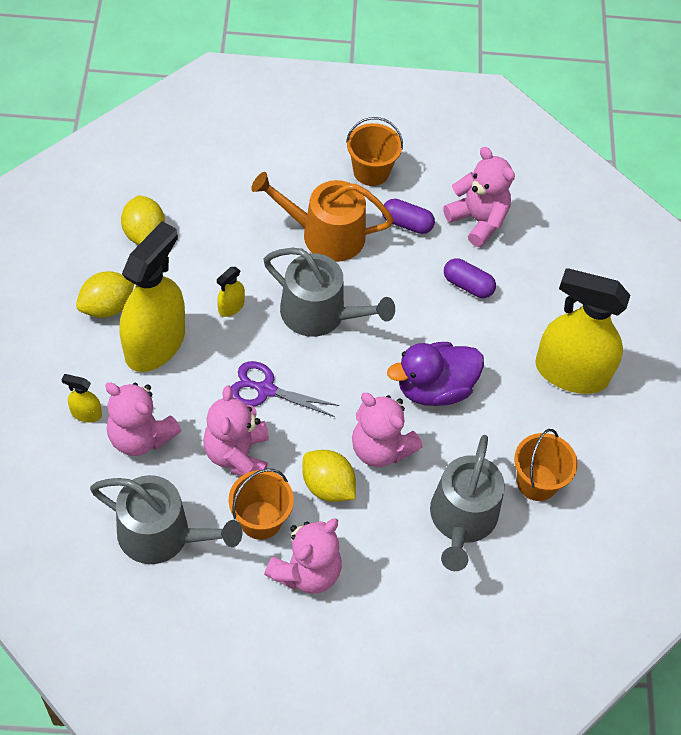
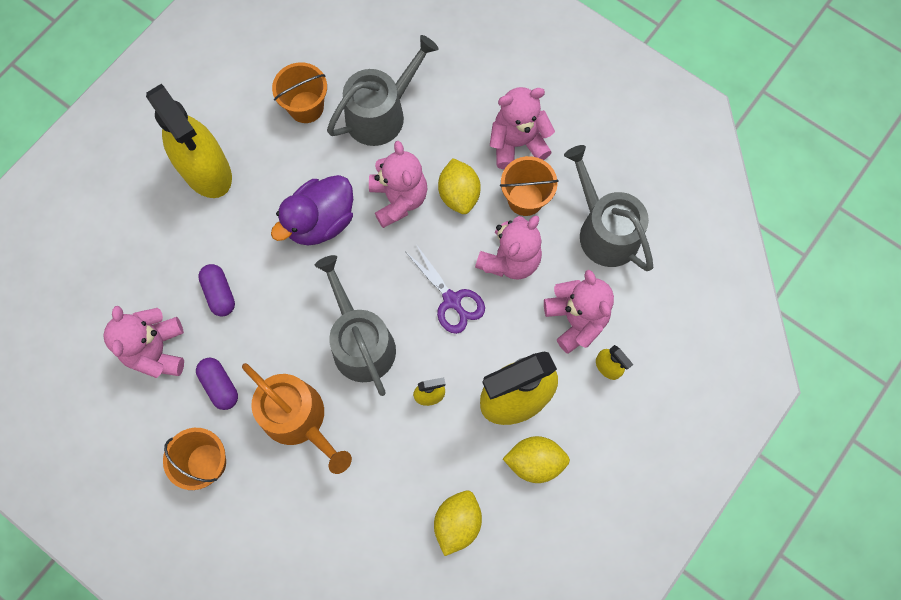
camera: 140 degrees left, 15 degrees up
purple duck [387,342,484,406] -> purple duck turned 120 degrees clockwise [271,175,353,246]

